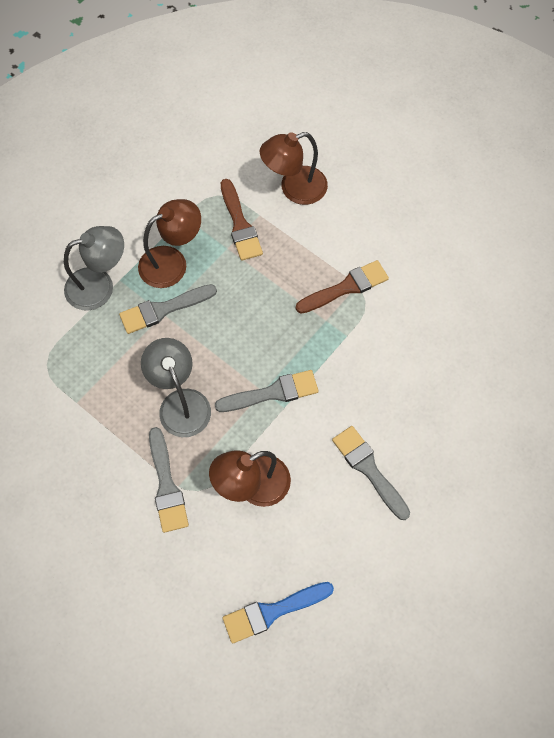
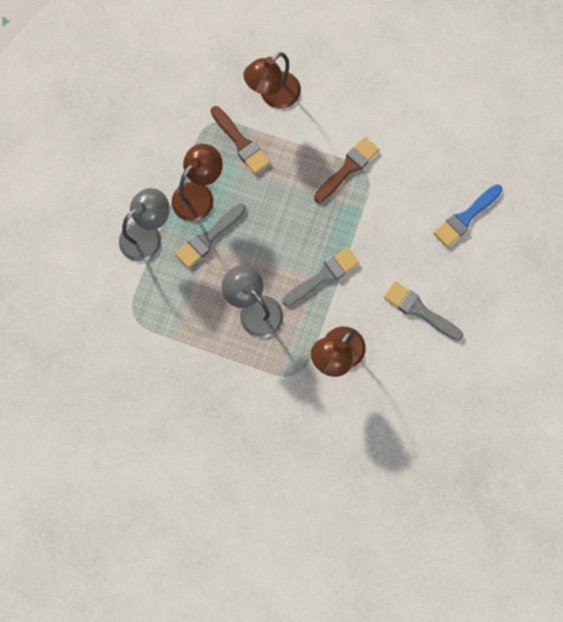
camera: 20 degrees left, 10 degrees up
grey brush [149,427,189,533] -> none
blue brush [223,582,334,643] -> blue brush moved to [434,184,502,247]

